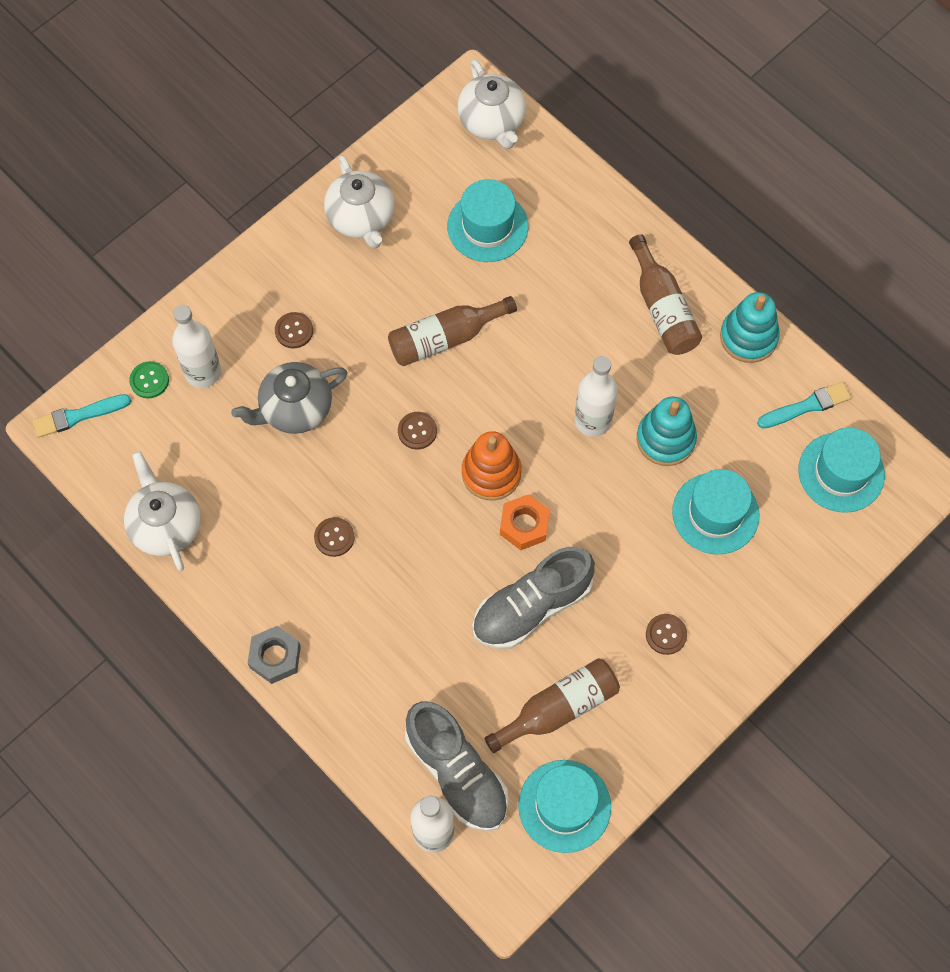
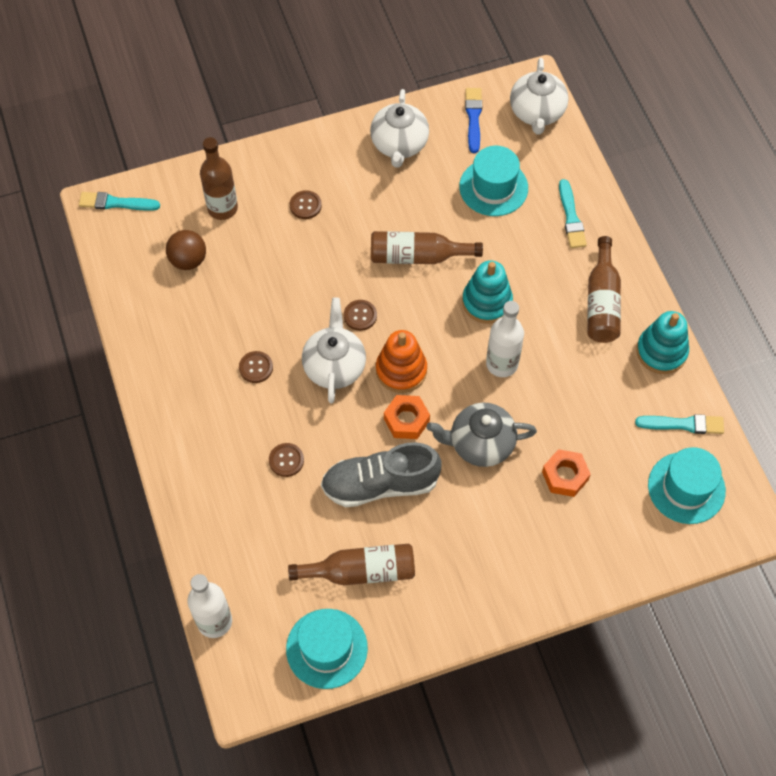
camera: 25 degrees right, 5 degrees down
white teapot [124,451,201,571] -> white teapot moved to [302,298,366,403]
green button [129,361,169,398] -> none
white bottle [172,305,221,388] -> brown bottle [200,137,238,220]
grey teapot [231,362,347,434] -> grey teapot moved to [426,403,537,467]
grey nut [248,626,301,684] -> none
grey shoe [405,702,509,831] -> none
turquoise stacking toy [637,397,697,466] -> turquoise stacking toy moved to [462,260,513,324]
brown button [646,614,687,655] -> brown button moved to [269,443,304,477]
turquoise hat [672,469,760,555] -> orange nut [542,449,591,497]
none -> brown ball [166,230,206,270]
none -> blue brush [465,88,482,153]
none -> turquoise brush [559,179,587,248]

